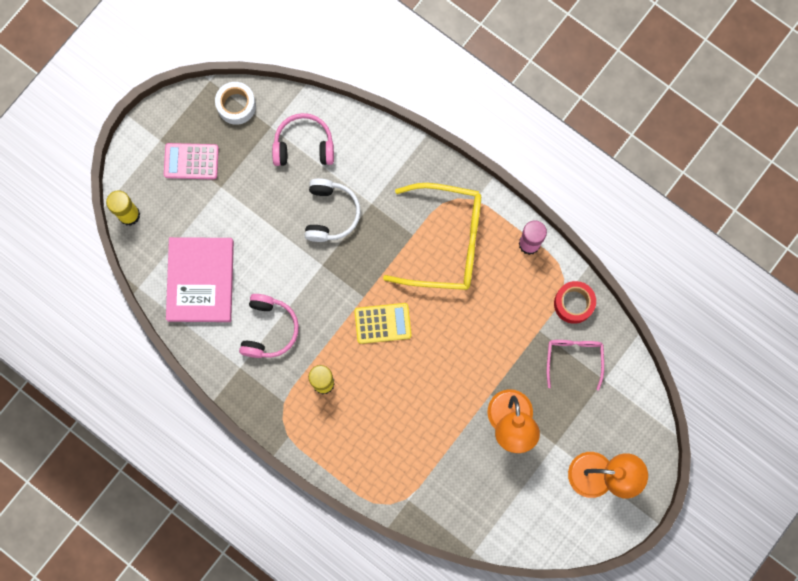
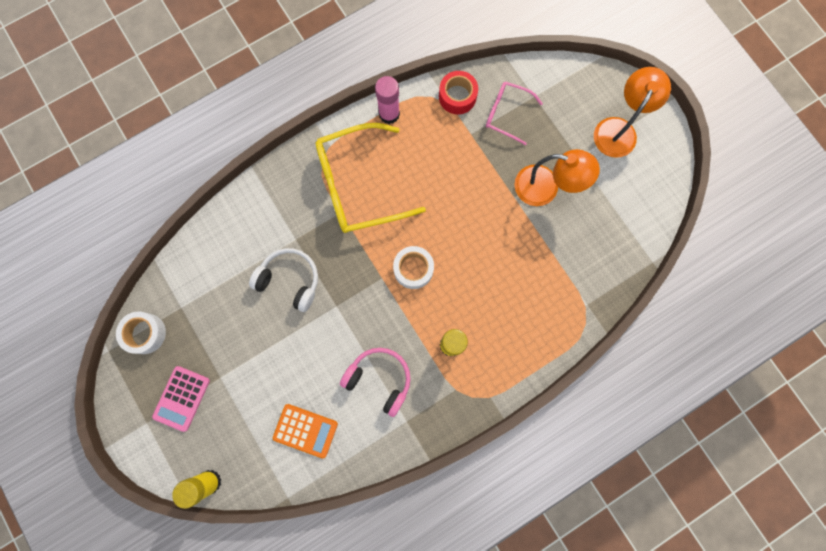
camera: 70 degrees left, 0 degrees up
pink book [166,237,234,322] -> orange calculator [273,404,338,458]
pink headphones [272,113,334,166] -> none
yellow calculator [354,303,411,344] -> white tape [393,246,434,289]
yellow glasses [383,183,481,290] -> yellow glasses turned 135 degrees counterclockwise [316,123,426,233]

